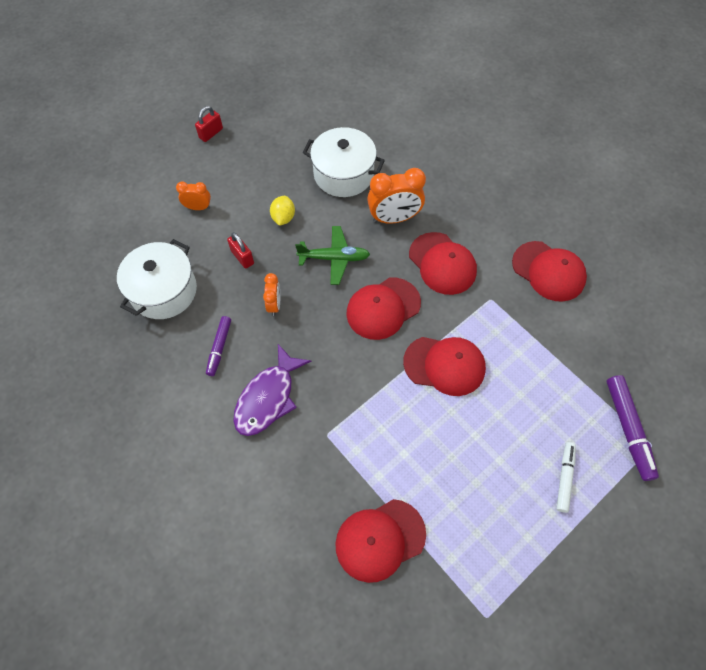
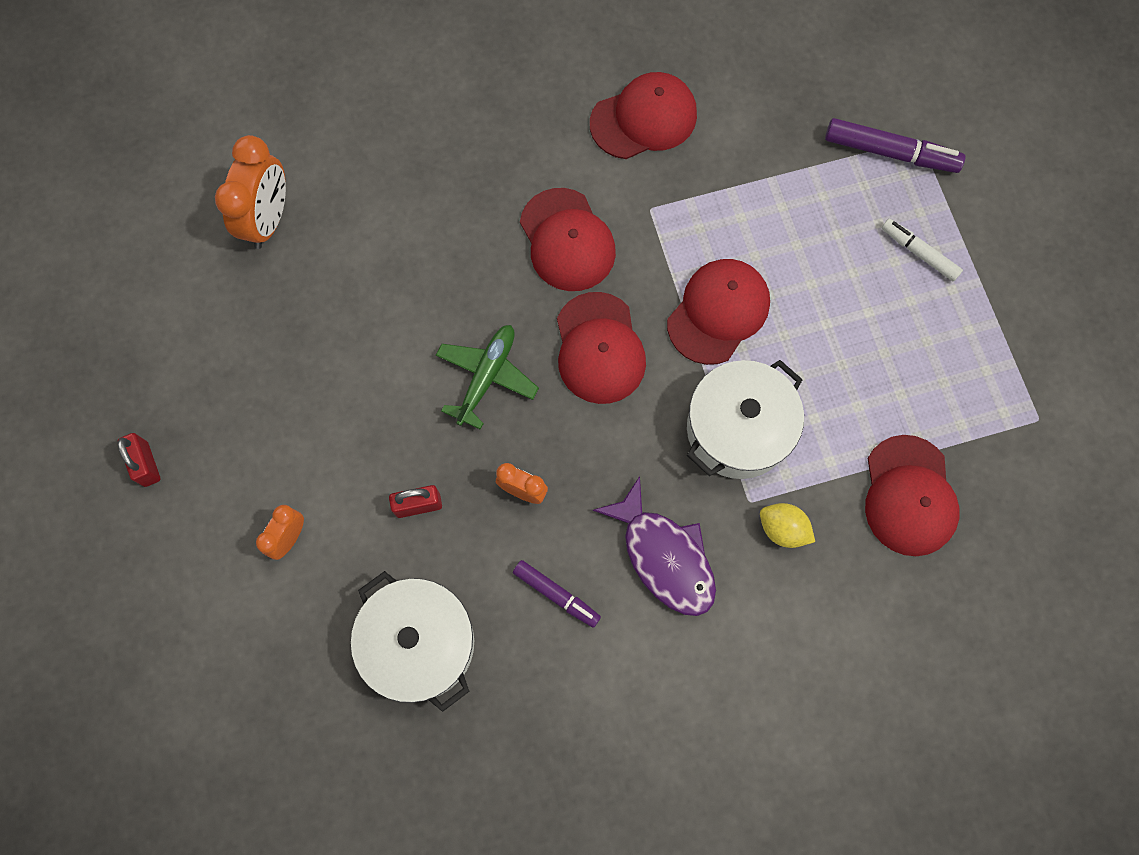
camera: 65 degrees left, 10 degrees up
yellow lemon [270,196,295,226] -> yellow lemon moved to [760,503,815,548]
white pot [303,127,385,197] -> white pot moved to [687,360,804,479]
orange clock [367,168,426,224] -> orange clock moved to [215,135,286,249]
red cap [409,232,477,295] -> red cap turned 75 degrees clockwise [520,188,616,291]

